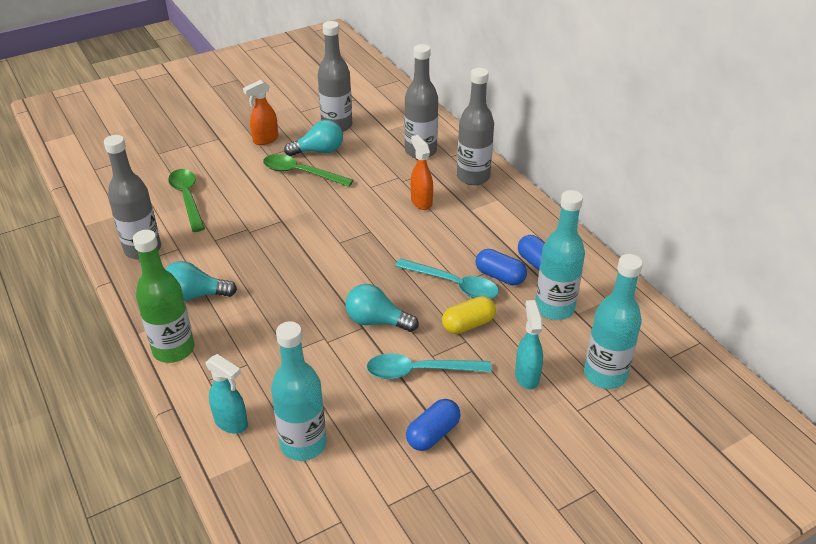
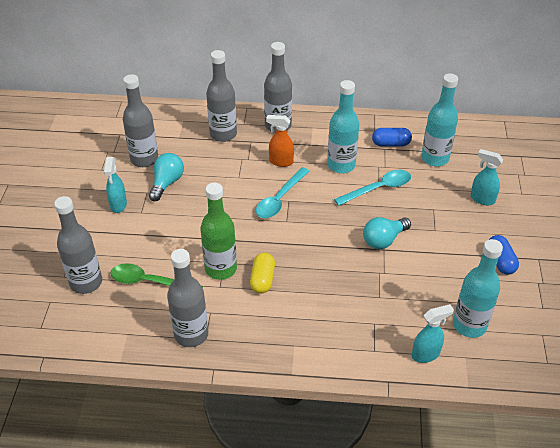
camera: 55 degrees left, 5 degrees up
green bottle [133,230,194,363] -> green bottle moved to [200,183,237,280]
turquoise light bulb [165,261,237,301] -> none
orange spray bottle [243,80,278,145] -> turquoise spray bottle [104,157,127,213]
green spoon [263,154,353,187] -> none
turquoise spoon [367,353,492,379] -> turquoise spoon moved to [256,167,310,218]
yellow capsule [442,296,496,334] -> yellow capsule moved to [250,253,275,294]
blue capsule [476,249,527,285] -> none
turquoise bottle [584,254,643,389] -> turquoise bottle moved to [327,80,359,173]
none -> grey bottle [54,196,102,294]

